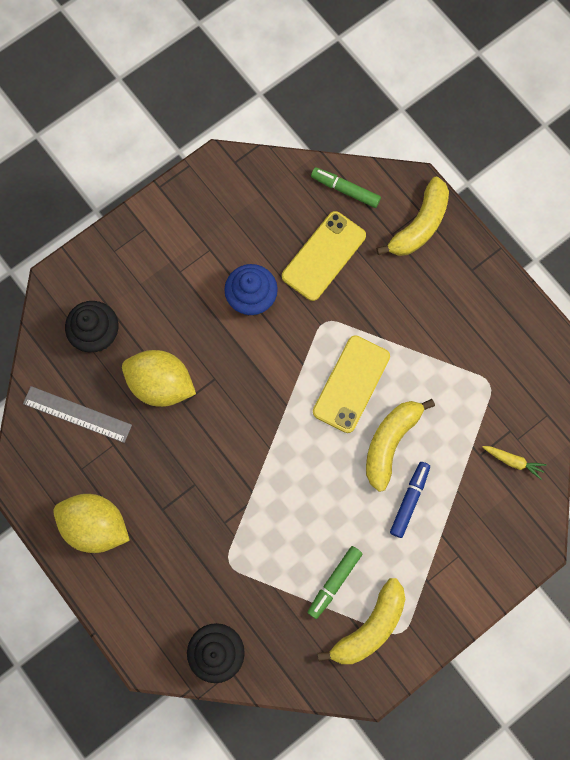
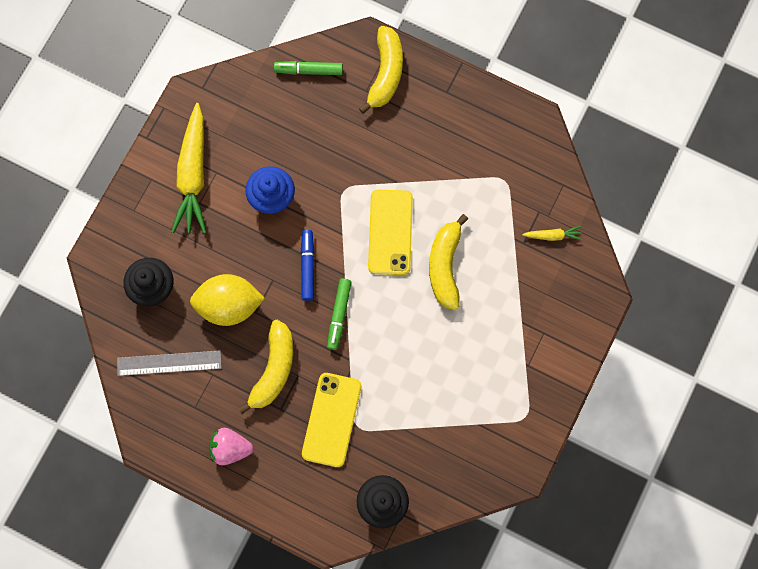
camera: 25 degrees left, 0 degrees up
yellow lemon [53,494,130,553] -> pink strawberry [209,428,253,465]
yellow phone [282,211,366,301] -> yellow phone moved to [302,373,361,467]
green marker [307,546,363,619] -> green marker moved to [327,278,352,350]
yellow banana [317,578,405,664] -> yellow banana moved to [238,320,293,414]
blue marker [390,462,430,538] -> blue marker moved to [301,230,314,301]
none -> yellow carrot [171,103,206,233]

